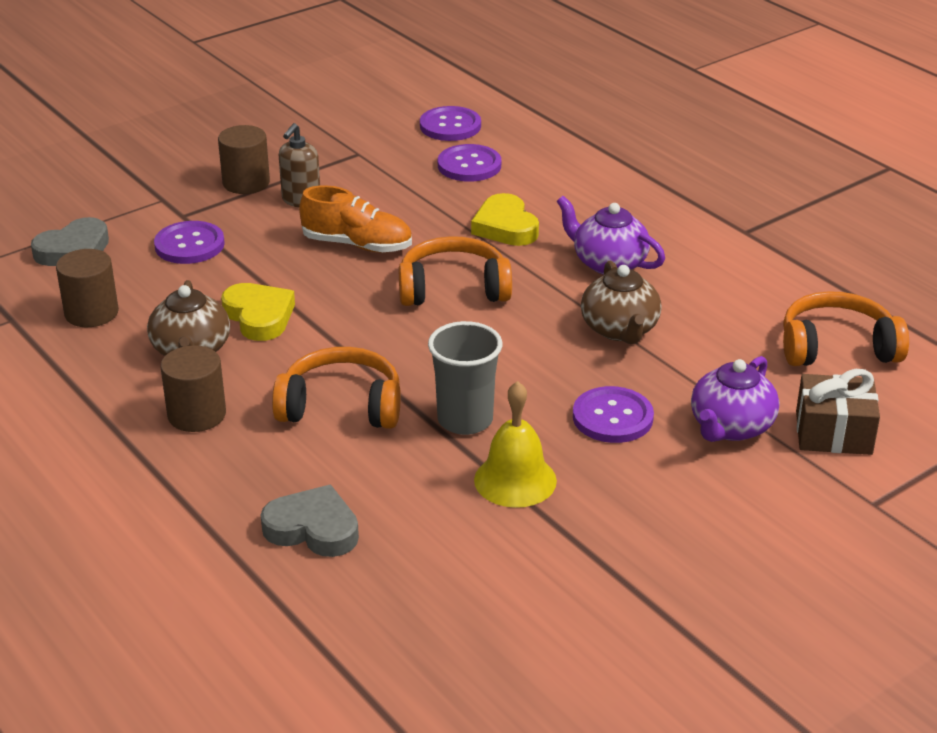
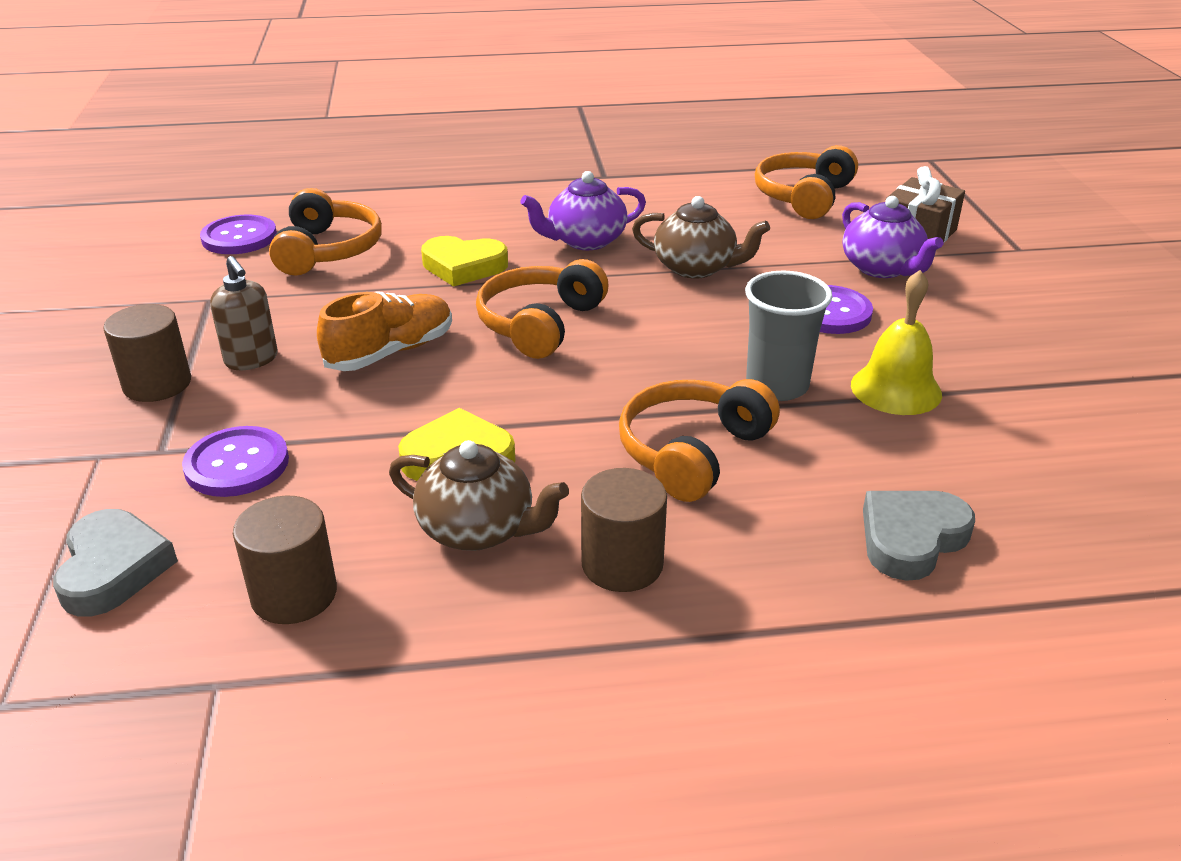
camera: 60 degrees left, 0 degrees up
purple button [438,144,501,182] -> orange headphones [269,188,382,276]

